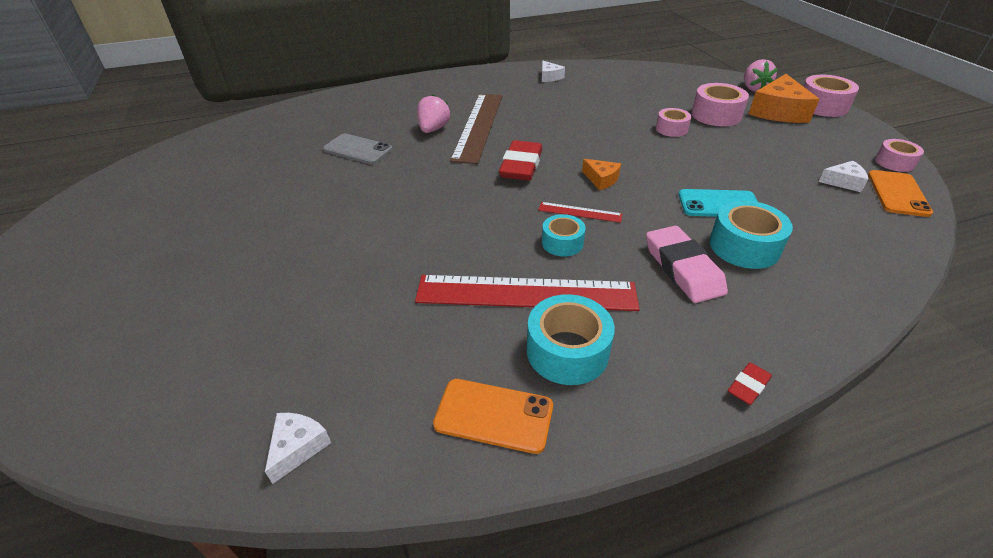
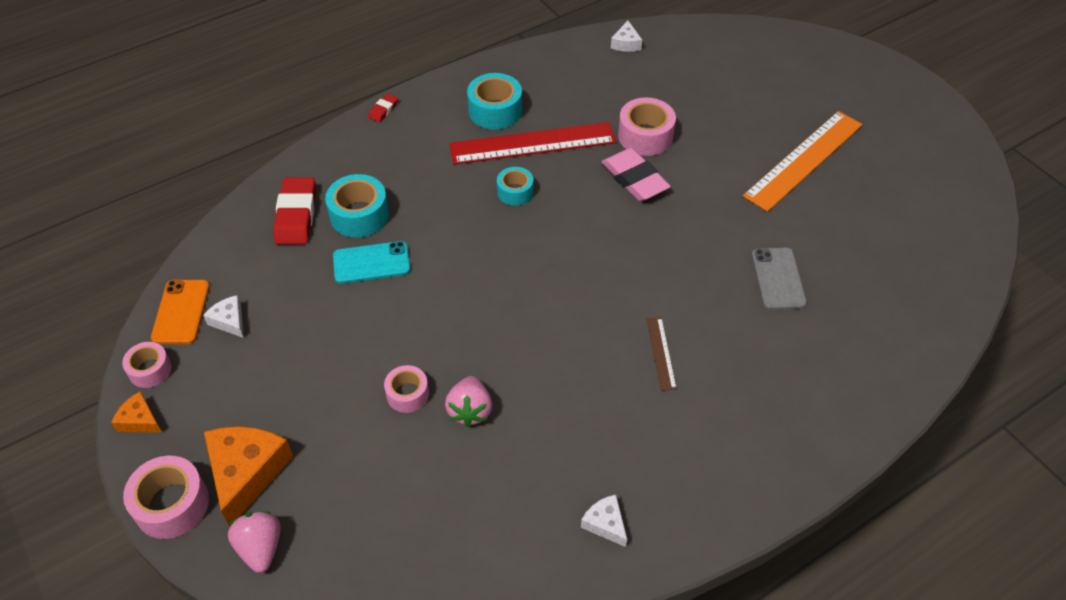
camera: 165 degrees right, 10 degrees up
grey phone [323,134,393,164] -> grey phone turned 75 degrees clockwise [751,248,807,310]
pink strawberry [417,94,450,133] -> pink strawberry moved to [445,376,492,428]
orange phone [433,379,553,454] -> none
brown ruler [450,94,502,164] -> brown ruler [647,317,677,391], size x0.45
red eraser [499,140,543,181] -> red eraser moved to [273,177,316,245]
red ruler [538,202,622,223] -> none
orange cheese [582,159,621,190] -> orange cheese moved to [111,392,162,433]
pink eraser [646,226,728,303] -> pink eraser moved to [602,148,671,201]
pink tape [692,83,749,126] -> pink tape moved to [618,97,676,156]
white cheese [819,161,868,192] -> white cheese turned 60 degrees clockwise [203,295,244,338]
none -> orange ruler [743,111,863,212]

